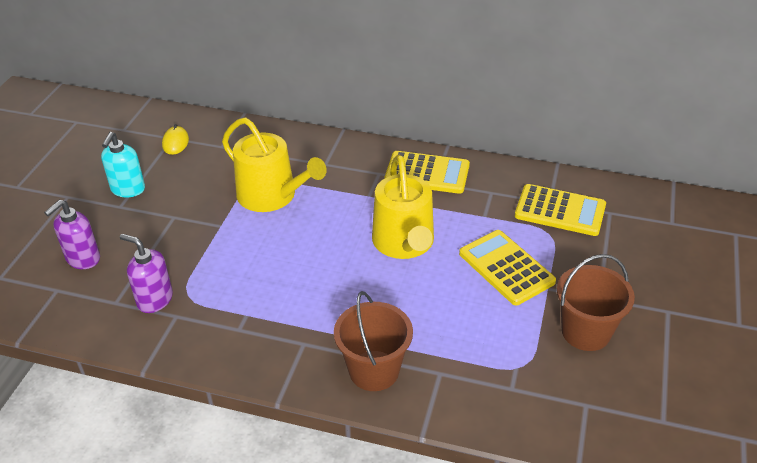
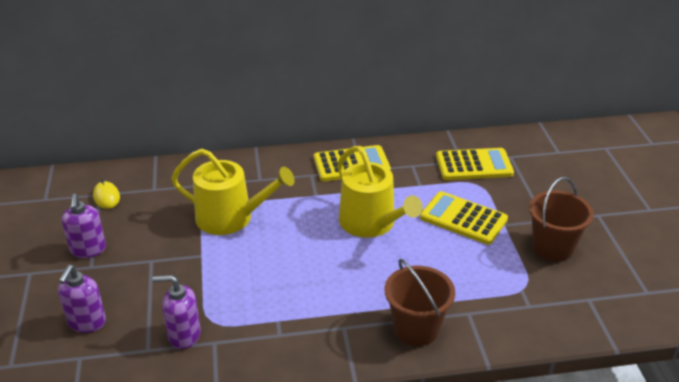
camera: 25 degrees left, 5 degrees down
turquoise soap dispenser [101,132,145,198] -> purple soap dispenser [62,194,106,258]

